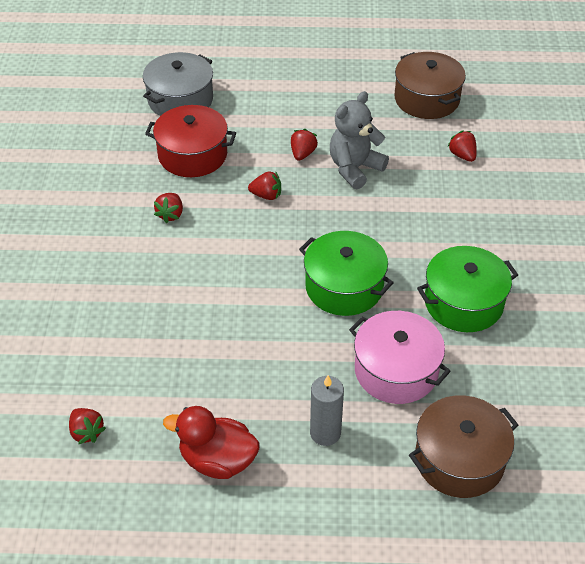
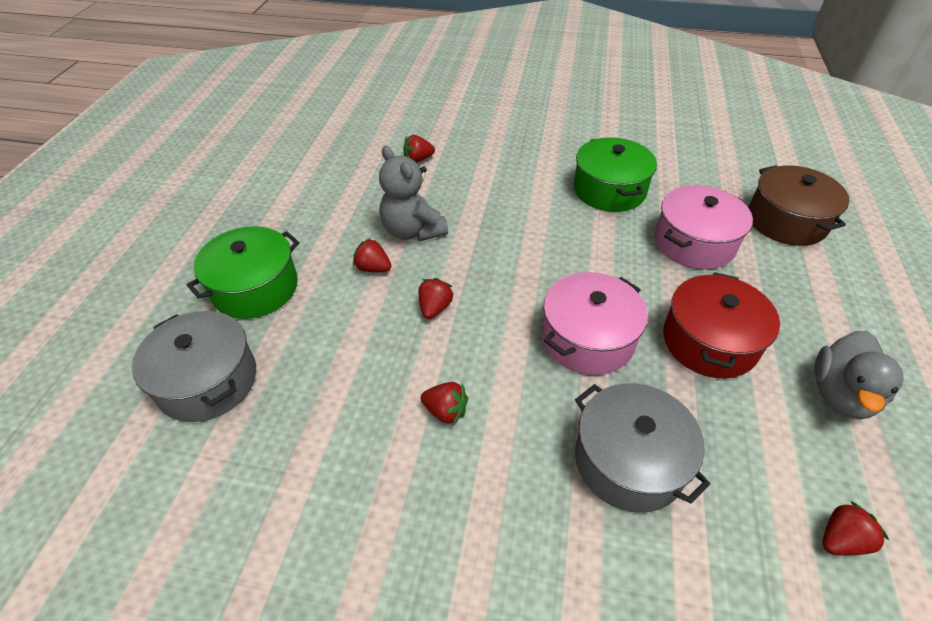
camera: 80 degrees left, 0 degrees up
red pot [145,105,236,177] -> red pot moved to [663,272,780,379]
red duck [163,406,260,479] -> grey duck [815,331,903,419]
green pot [299,231,394,316] -> green pot moved to [187,226,300,319]
grey candle [310,375,344,446] -> none
brown pot [394,52,466,119] -> none
none -> pink pot [542,272,648,375]
none -> grey pot [575,383,710,513]

